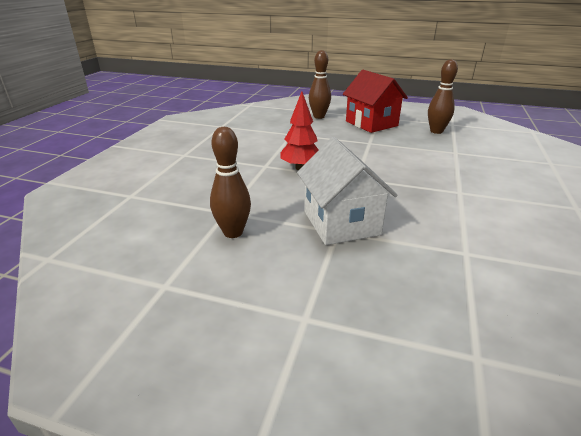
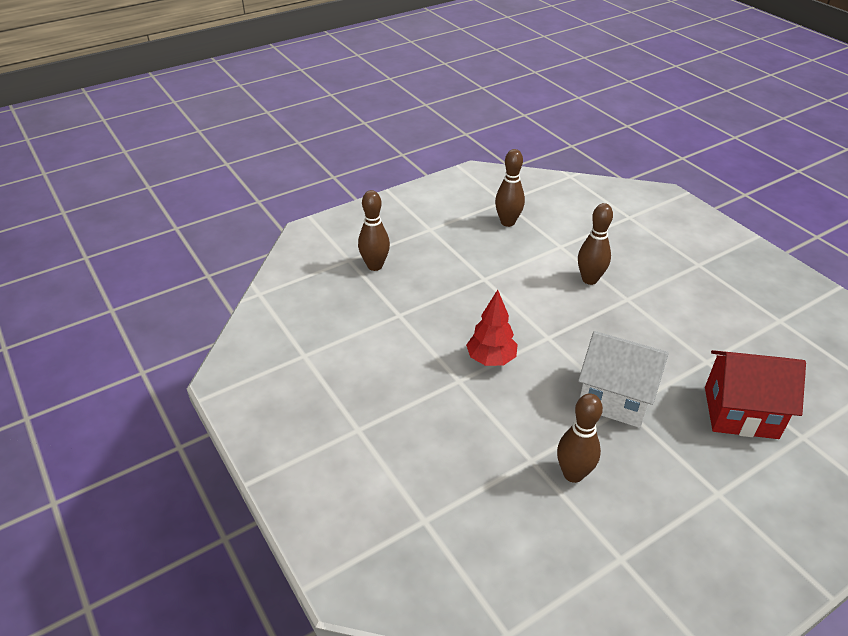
camera: 50 degrees left, 10 degrees up
red house [343,70,408,133] -> red house moved to [705,350,806,439]
none -> brown bowling pin [578,203,613,285]

